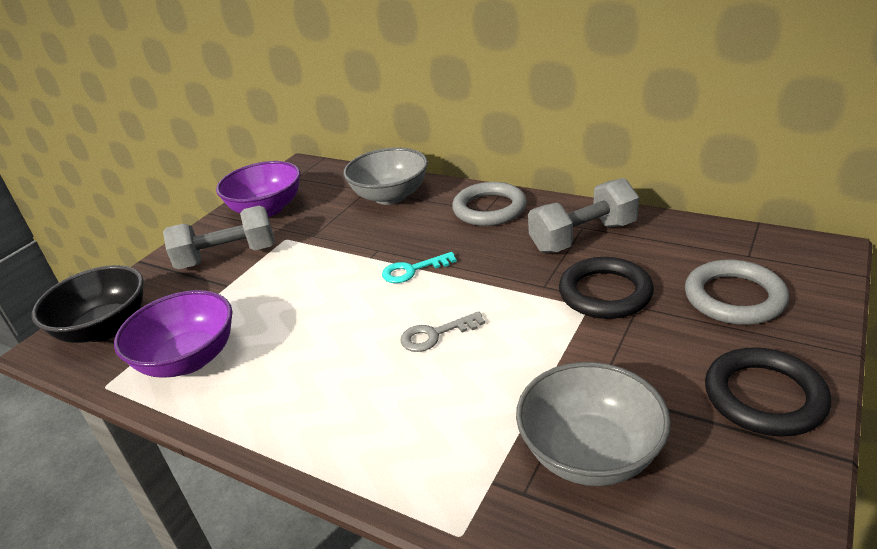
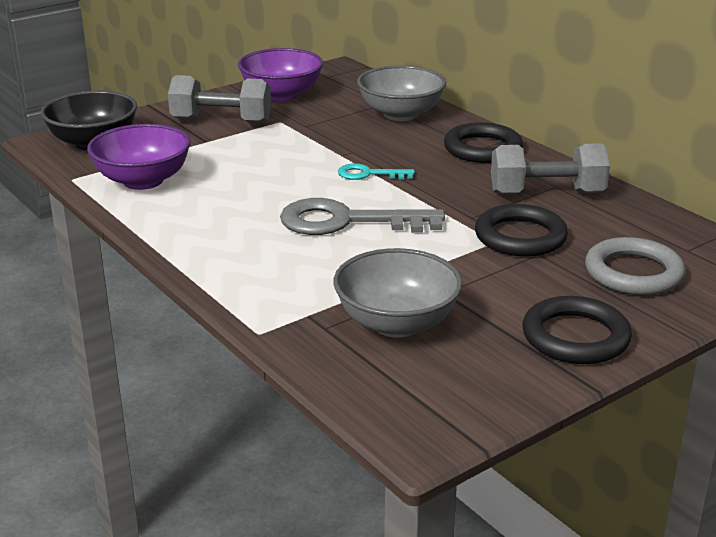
camera: 20 degrees right, 5 degrees down
grey key [400,311,485,352] -> grey key [280,198,445,235], size x1.97
grey ring [452,182,527,226] -> black ring [444,122,523,163]

